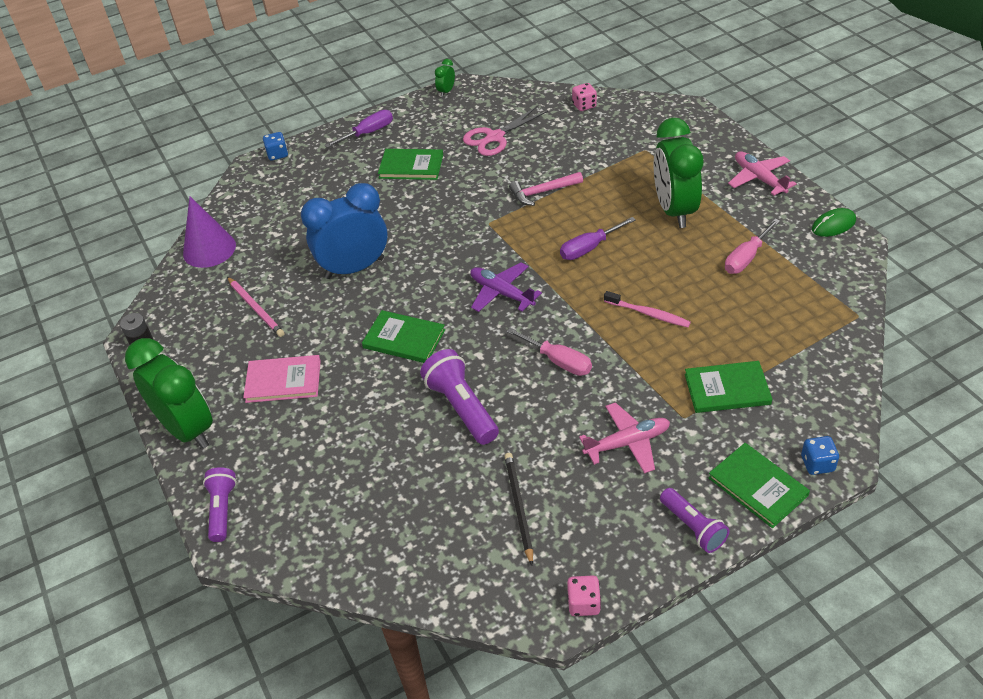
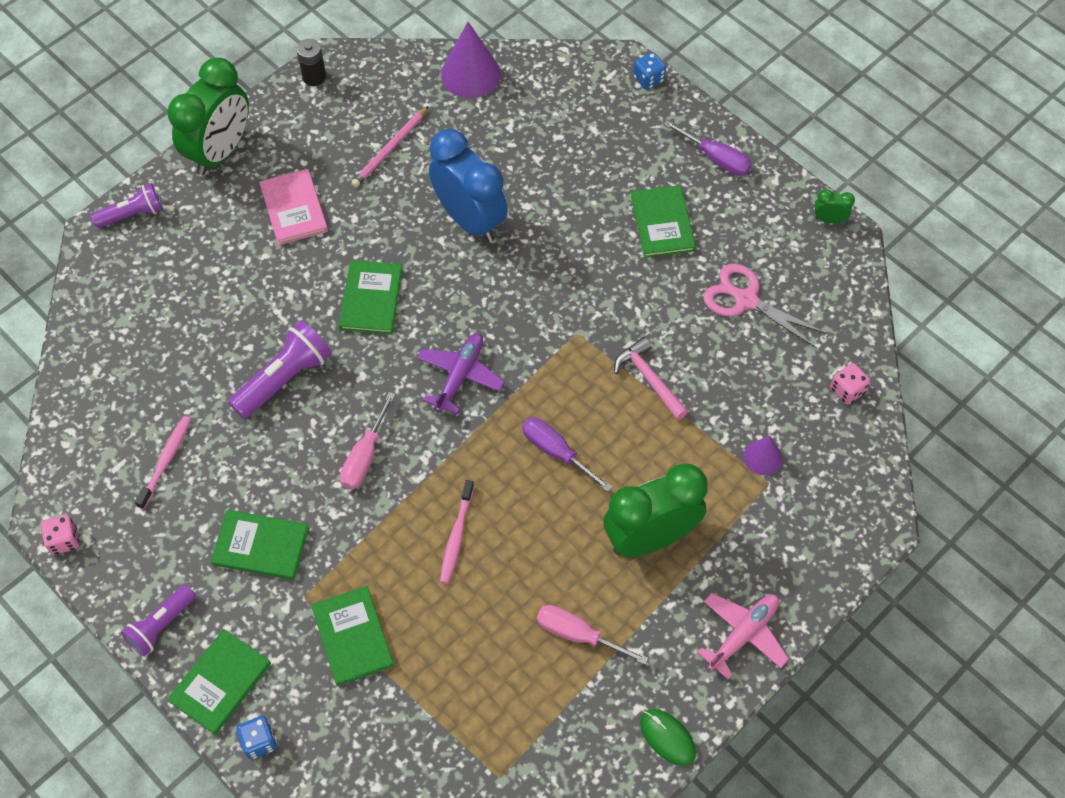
camera: 70 degrees right, 15 degrees up
black pencil [504,453,533,565] -> pink toothbrush [135,416,191,509]
pink plane [579,402,670,474] -> green book [211,510,309,580]
none -> purple cone [743,436,782,475]

